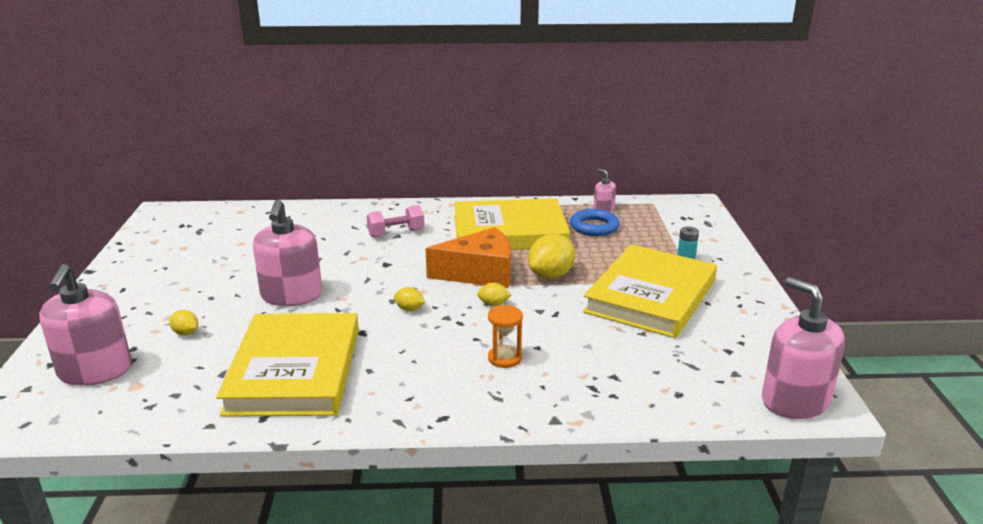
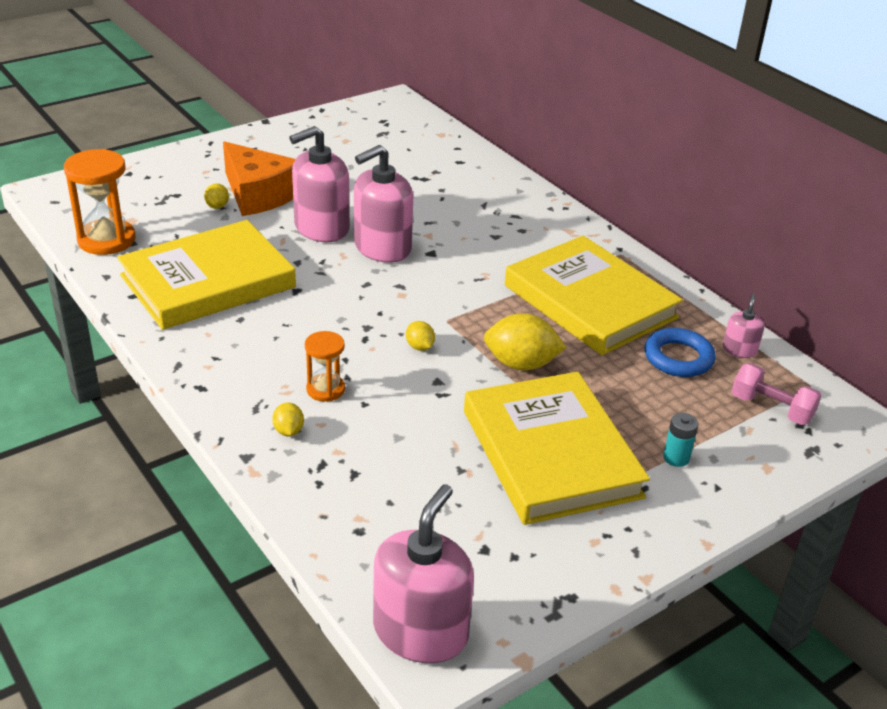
camera: 55 degrees right, 10 degrees up
pink soap dispenser [39,264,132,386] -> pink soap dispenser moved to [354,145,413,263]
pink dumbbell [367,205,425,237] -> pink dumbbell moved to [732,363,822,425]
yellow lemon [394,287,425,311] -> yellow lemon moved to [272,403,304,436]
orange cheese [425,227,511,288] -> orange cheese moved to [223,141,296,216]
yellow book [583,244,717,338] -> yellow book turned 75 degrees clockwise [464,371,650,525]
none -> orange hourglass [64,149,136,255]

